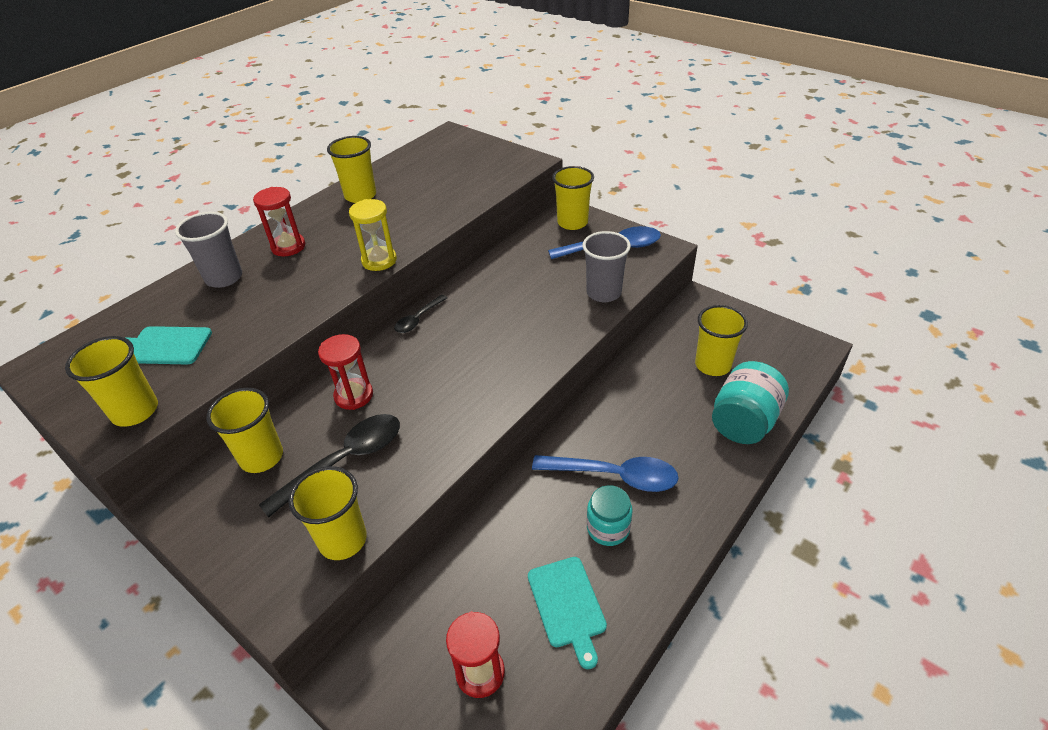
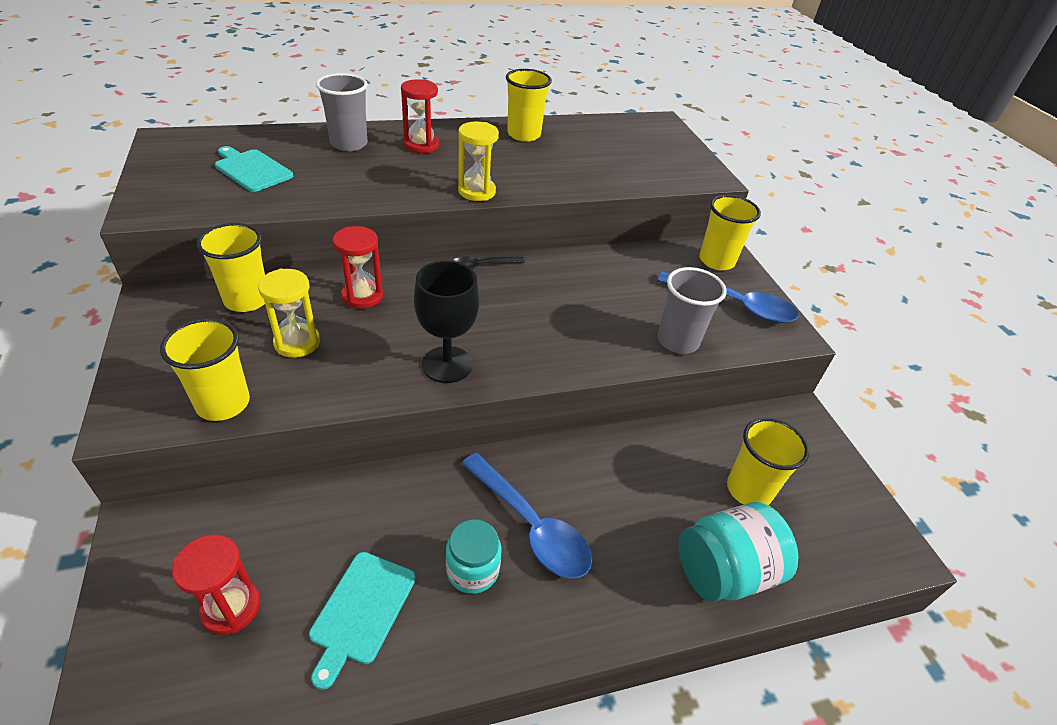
camera: 30 degrees right, 0 degrees up
yellow cup [65,336,158,427] -> none
black spoon [259,414,400,518] -> yellow hourglass [258,268,320,358]
none -> black goblet [414,261,479,383]

